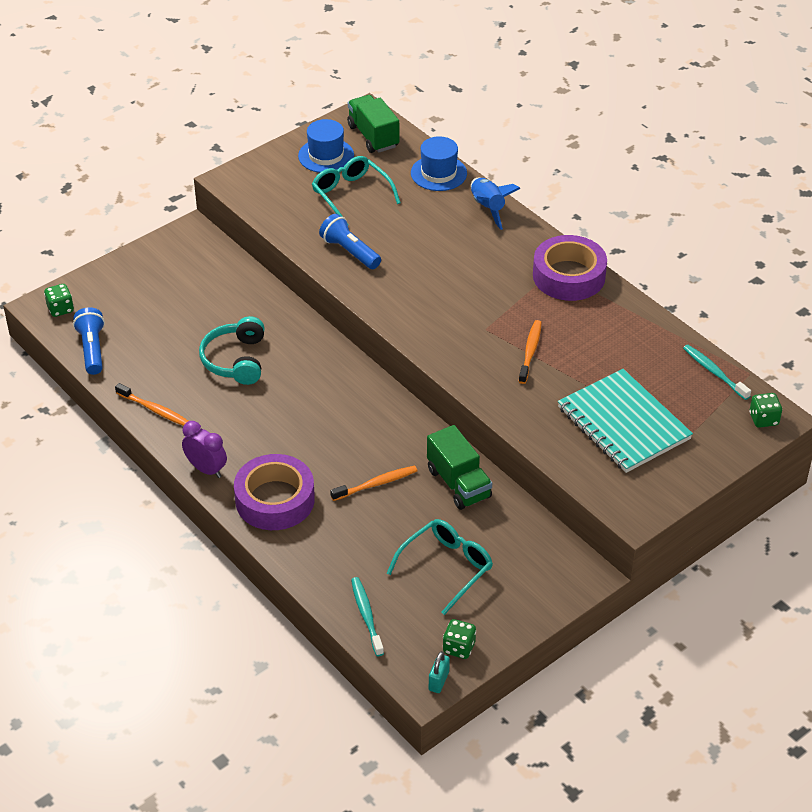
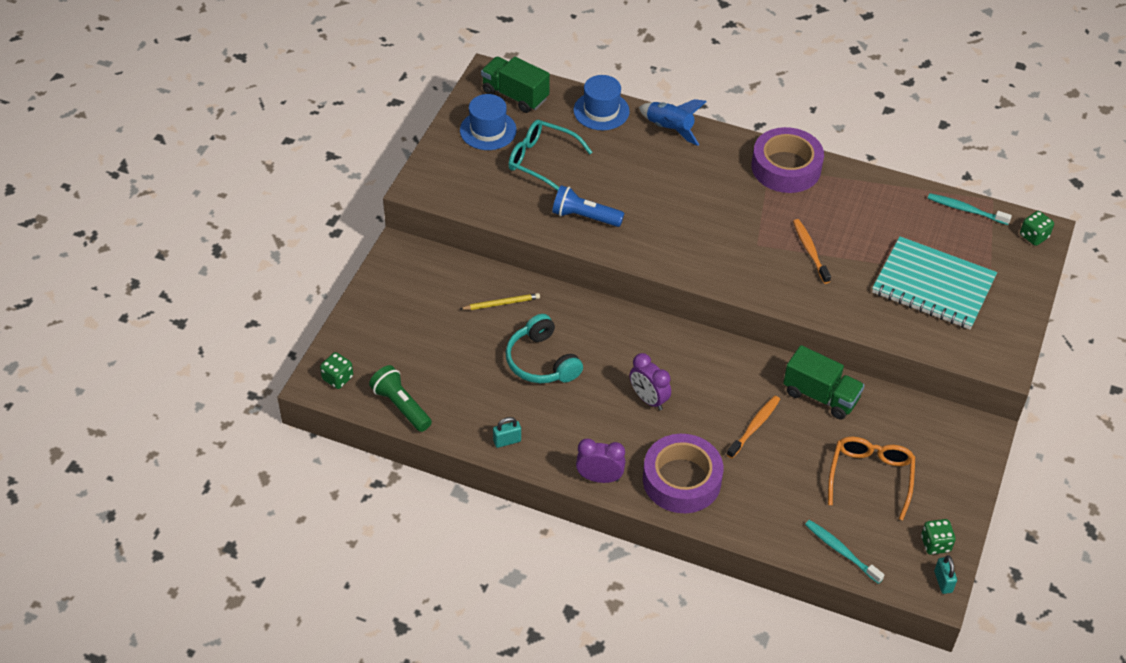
camera: 30 degrees left, 5 degrees up
blue flashlight [73,307,105,375] -> green flashlight [369,365,432,432]
orange toothbrush [115,383,188,426] -> turquoise padlock [493,417,521,448]
turquoise glasses [387,519,493,615] -> orange glasses [828,437,915,520]
none -> yellow pencil [460,293,540,310]
none -> purple clock [630,353,671,410]

